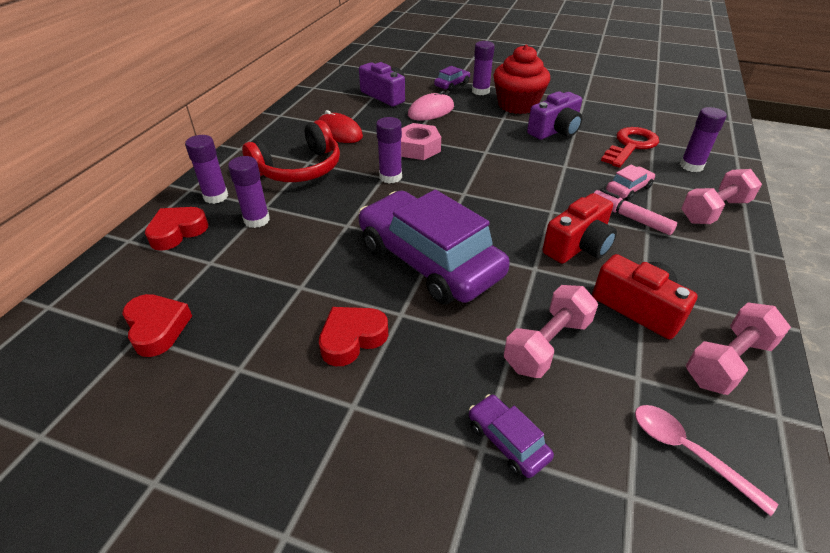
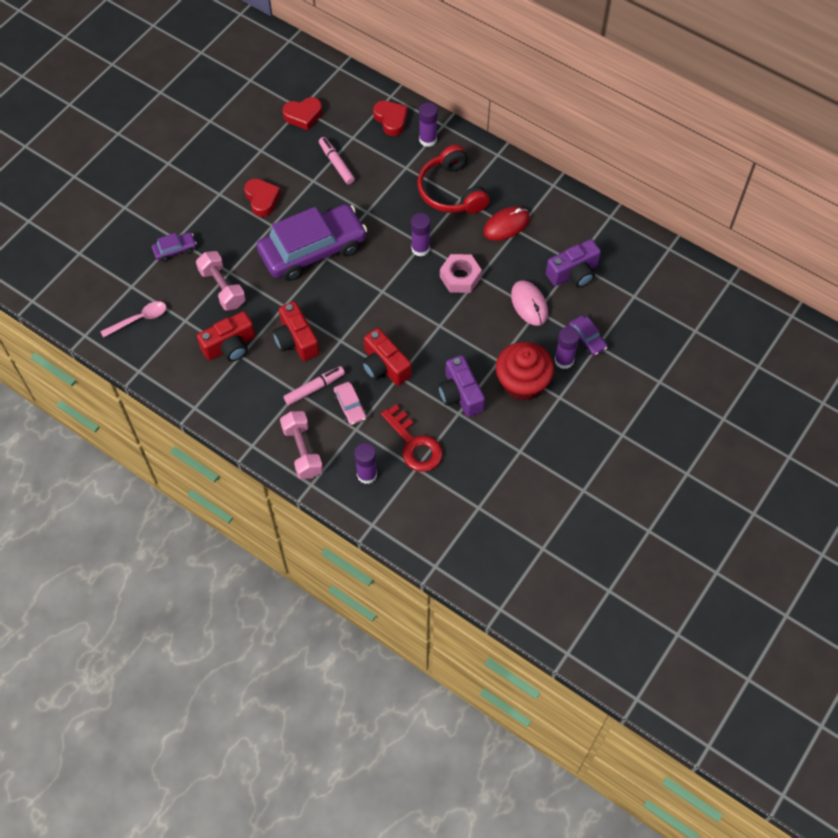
camera: 105 degrees right, 20 degrees up
purple glue stick [228,156,270,228] -> none
pink dumbbell [686,302,791,395] -> none
none -> pink marker [319,137,355,184]
none -> red camera [362,328,412,386]

